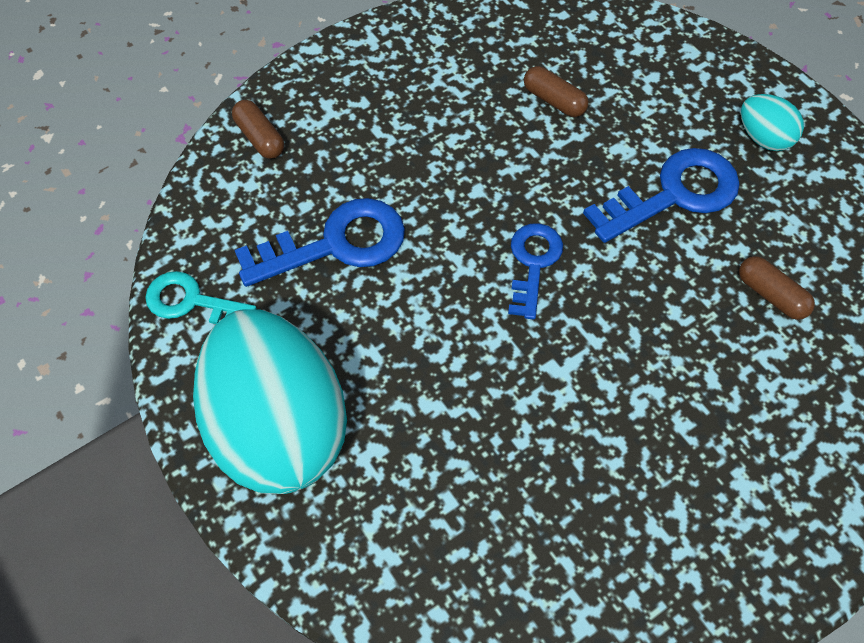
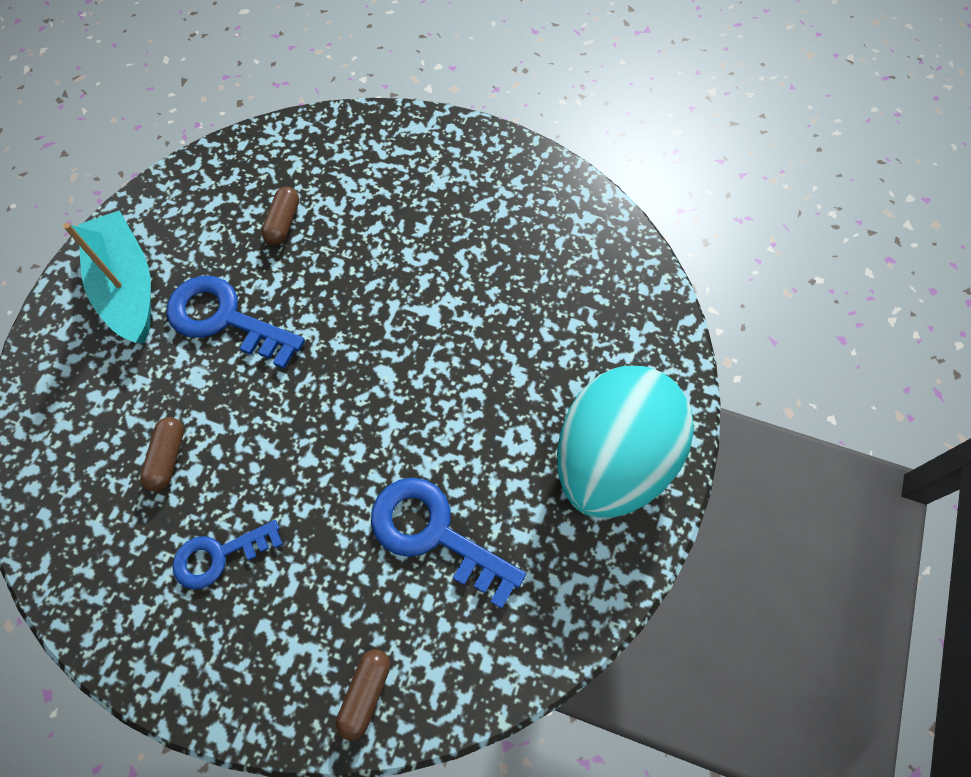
camera: 125 degrees left, 5 degrees up
turquoise key [145,271,256,324] -> none
blue key [508,223,563,320] -> blue key moved to [173,520,283,589]
turquoise egg [741,94,804,151] -> turquoise boat [63,210,151,343]

